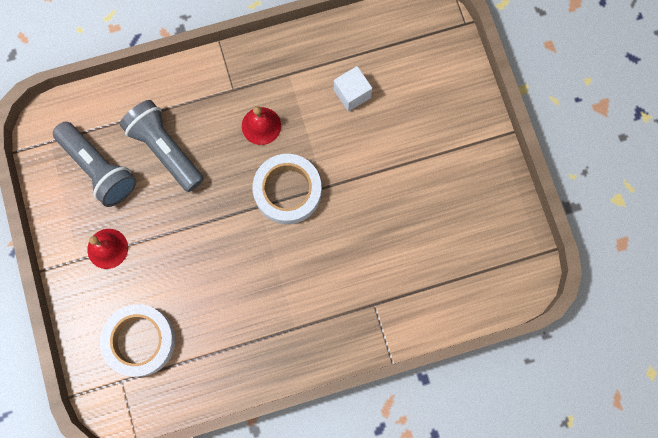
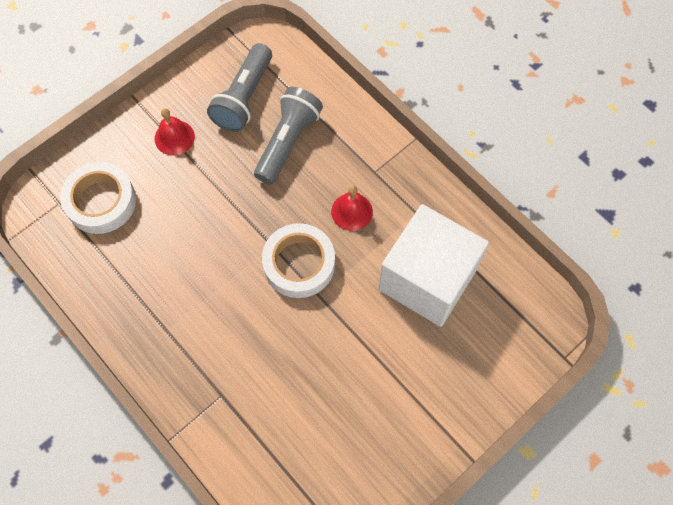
camera: 65 degrees right, 10 degrees down
white cube [334,66,372,112] -> white cube [378,204,489,327], size x2.42

